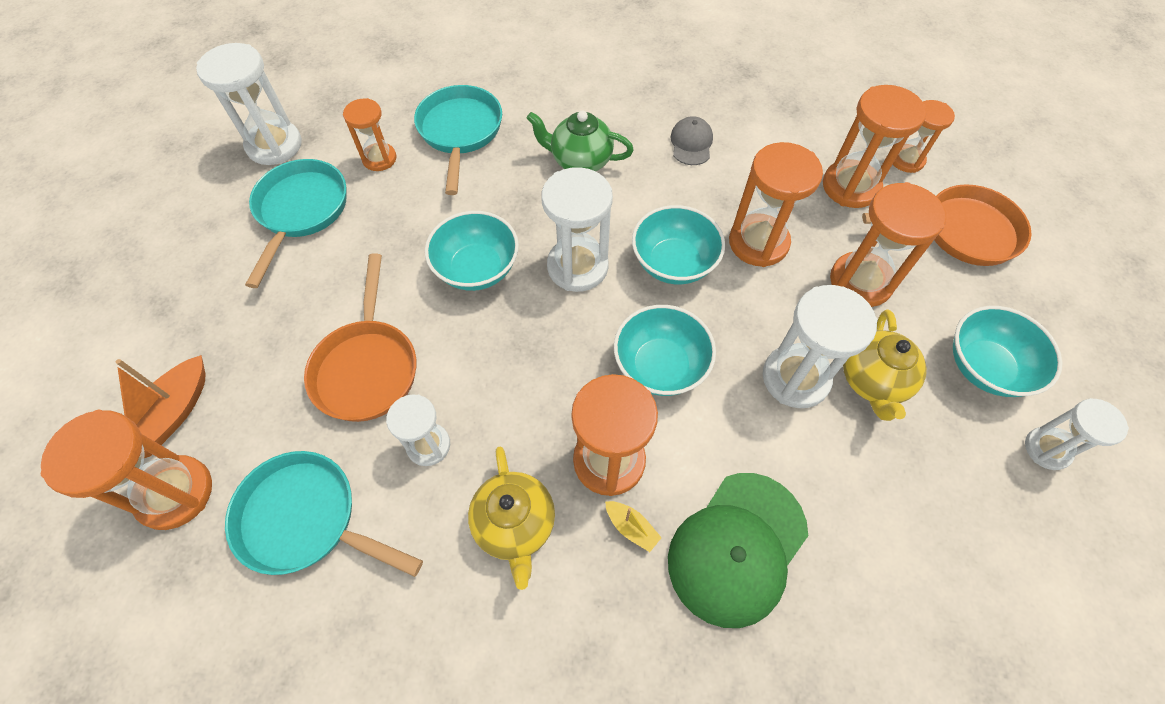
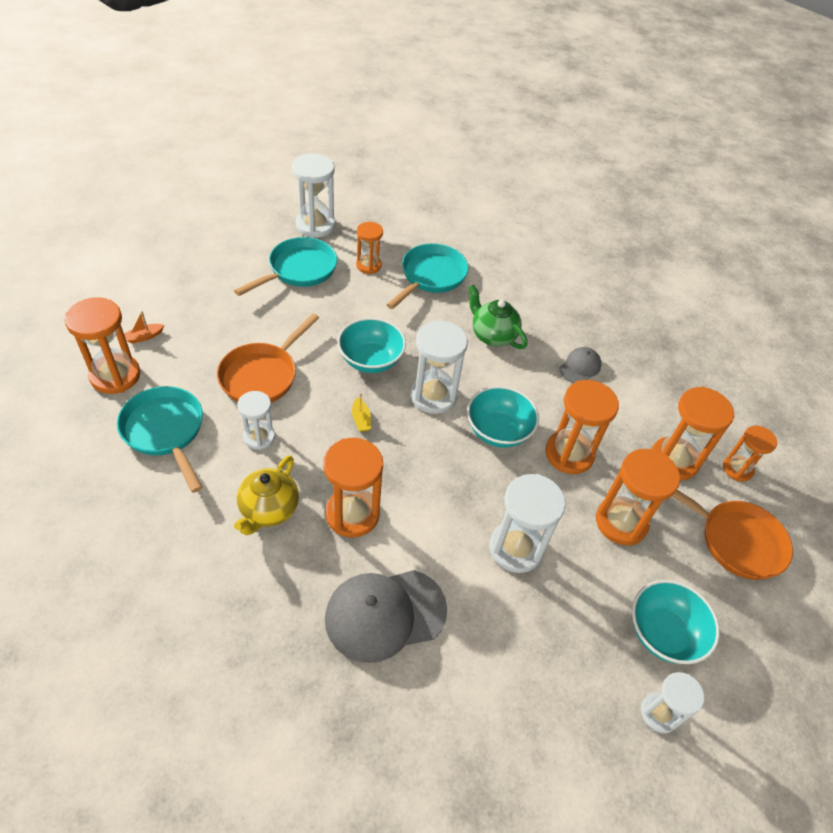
camera: 30 degrees right, 10 degrees down
orange boat [116,355,206,458] -> orange boat [124,311,164,344], size x0.51
yellow boat [605,501,662,552] -> yellow boat moved to [352,393,371,432]
turquoise bowl [614,305,716,396] -> none
green cap [668,473,808,628] -> grey cap [325,570,447,663]
yellow teapot [843,309,927,421] -> none

